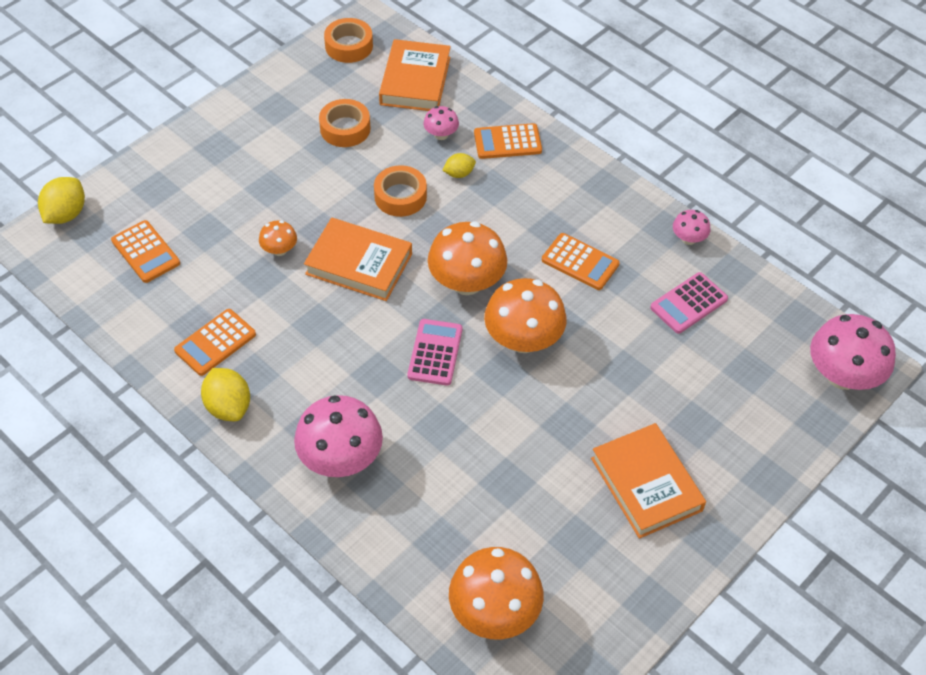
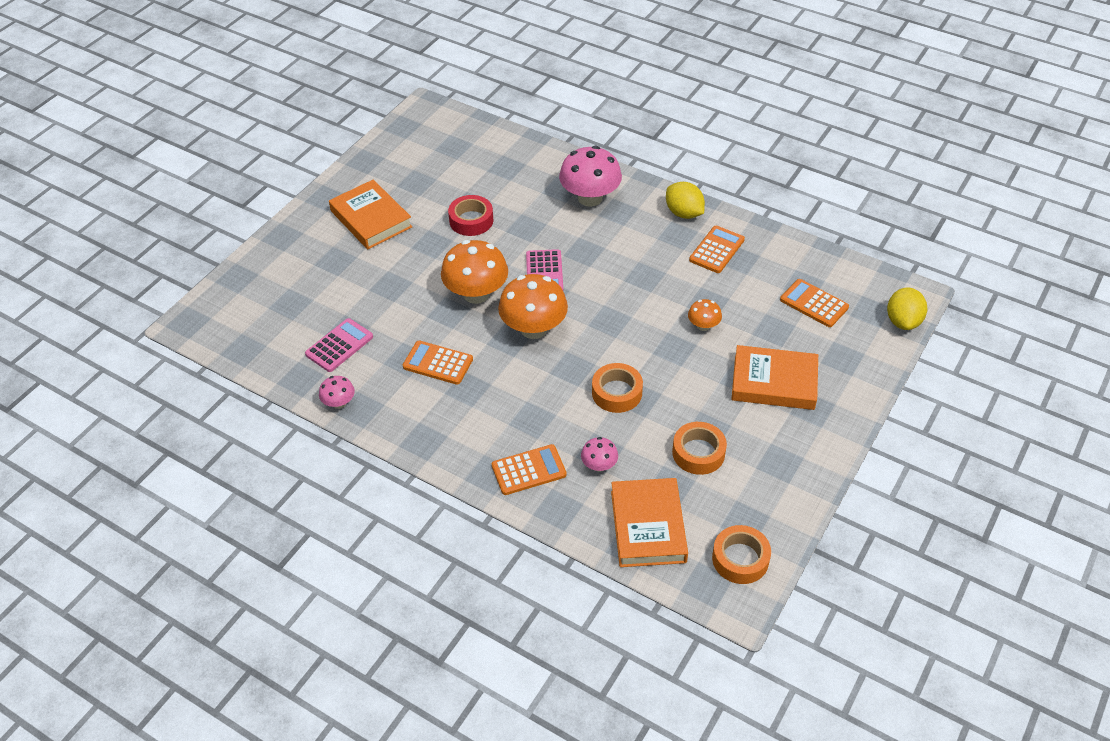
camera: 170 degrees right, 5 degrees down
orange book [304,218,412,301] -> orange book moved to [731,345,818,410]
yellow lemon [442,153,476,178] -> none
orange mushroom [449,547,544,639] -> none
pink mushroom [810,314,896,390] -> none
none -> red tape [448,195,493,236]

